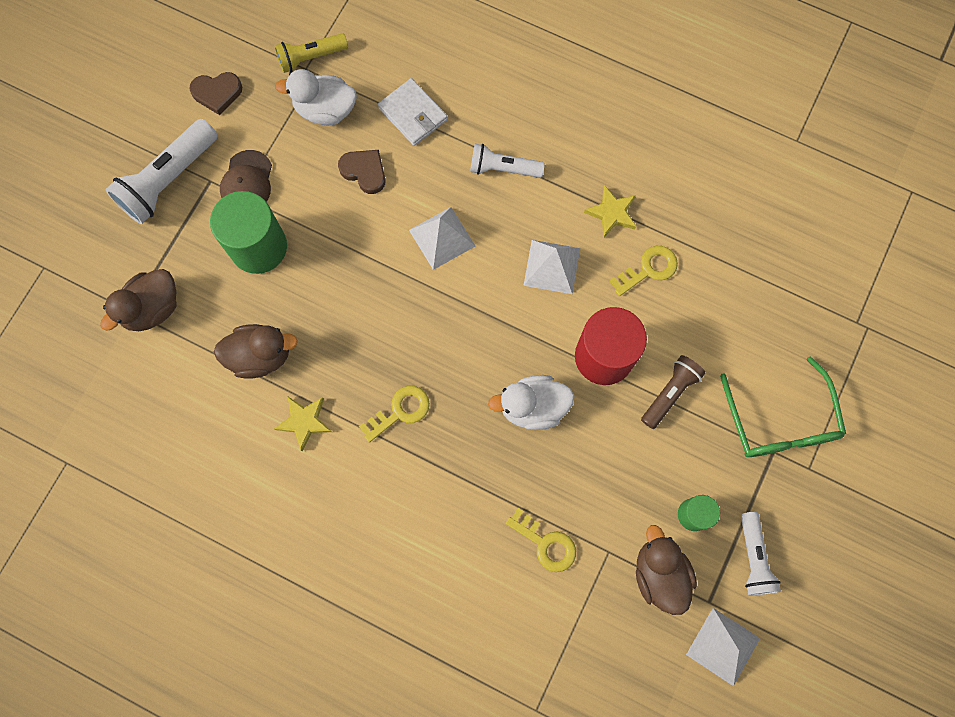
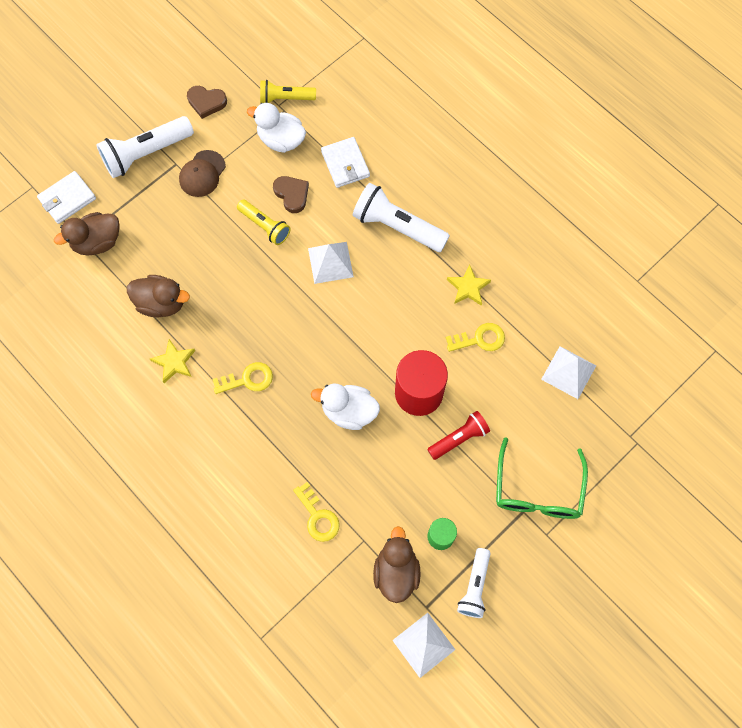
camera: 20 degrees right, 5 degrees down
green cylinder [210,191,287,274] -> none
white flashlight [470,144,545,178] -> white flashlight [353,183,450,252], size x1.63
white pyramid [523,240,580,294] -> white pyramid moved to [541,346,596,399]
brown flashlight [641,355,705,429] -> red flashlight [427,411,490,460]
none -> white wallet [37,171,96,224]
none -> yellow flashlight [237,200,291,245]

